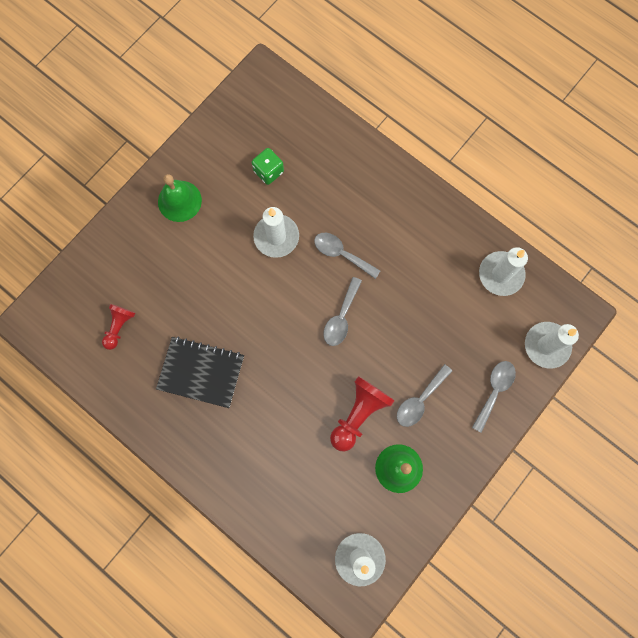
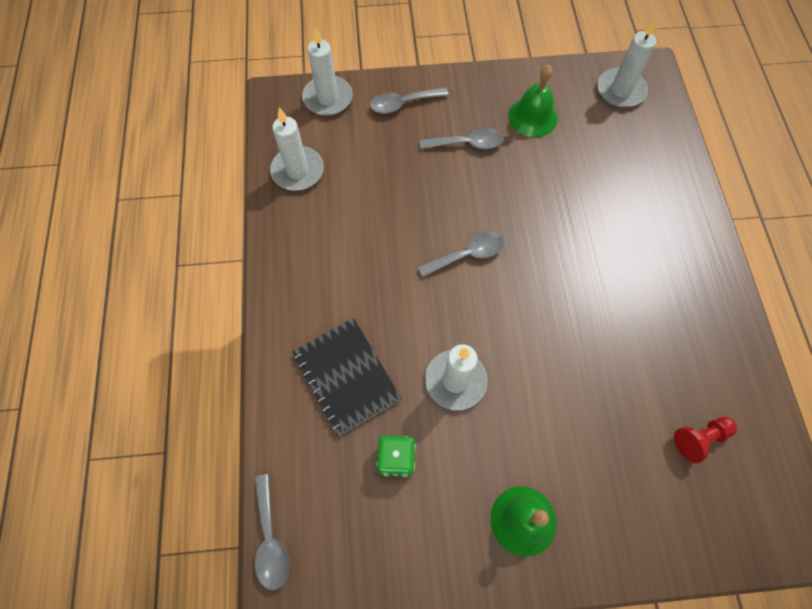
camera: 135 degrees left, 10 degrees down
black notebook [156,336,244,408] -> black notebook moved to [292,318,402,436]
grey spoon [314,233,380,279] -> grey spoon moved to [254,474,290,590]
red pawn [330,376,395,451] -> none

